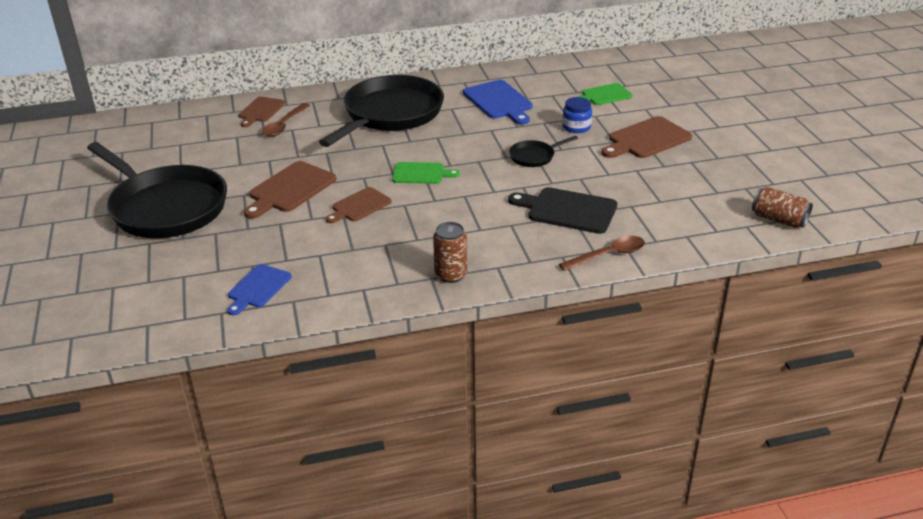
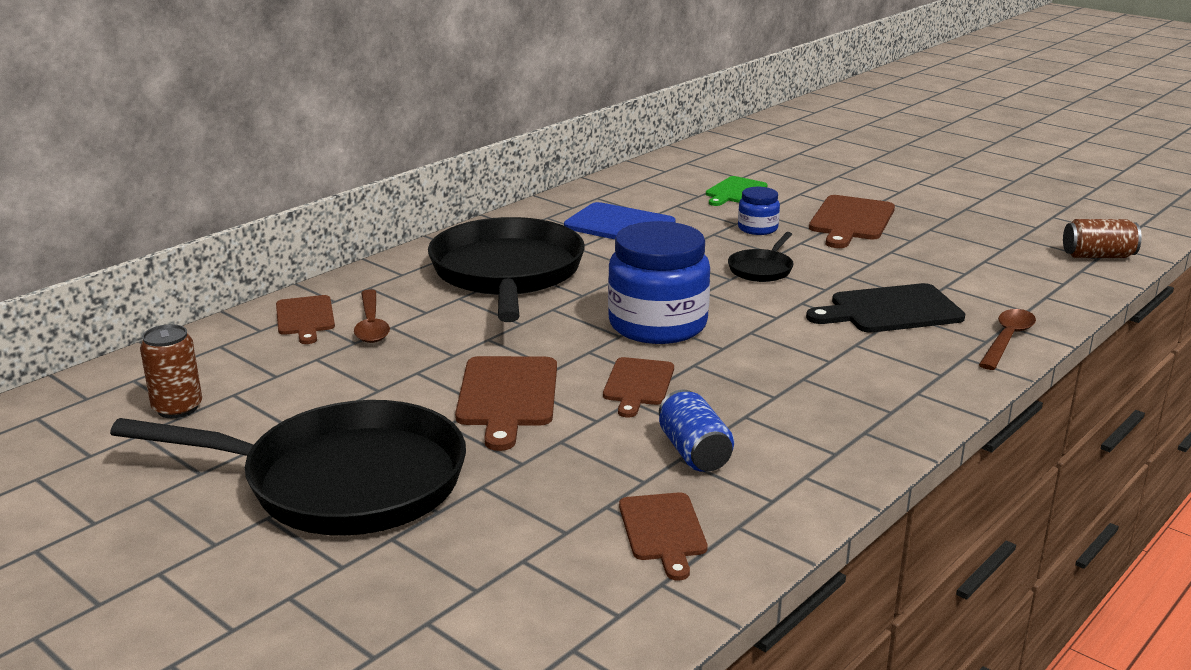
camera: 35 degrees left, 10 degrees down
blue cutting board [227,264,292,315] -> brown cutting board [619,492,708,580]
green cutting board [392,162,460,184] -> blue jar [608,221,710,344]
brown can [433,222,467,283] -> brown can moved to [140,324,202,418]
none -> blue can [659,390,734,472]

